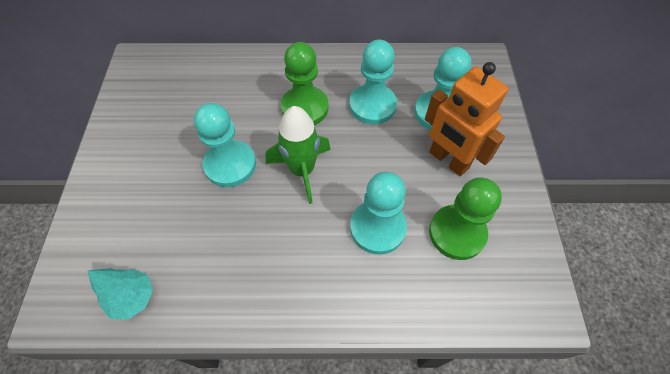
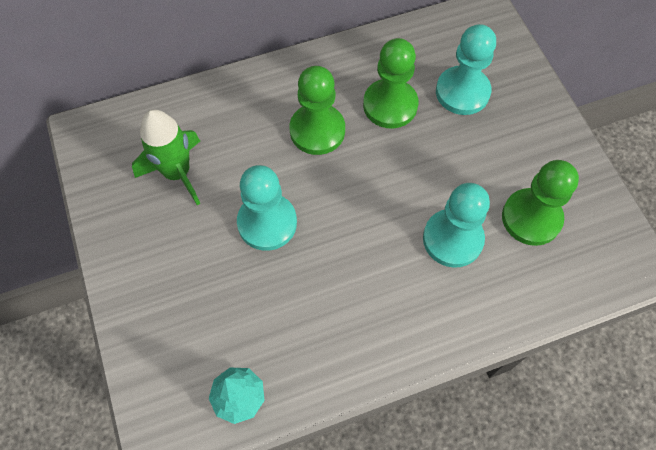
camera: 20 degrees left, 5 degrees up
green rocket [265,106,331,204] -> green rocket moved to [132,109,201,205]
turquoise pawn [349,40,397,125] -> green pawn [363,38,418,129]
orange robot [425,62,508,176] -> none

